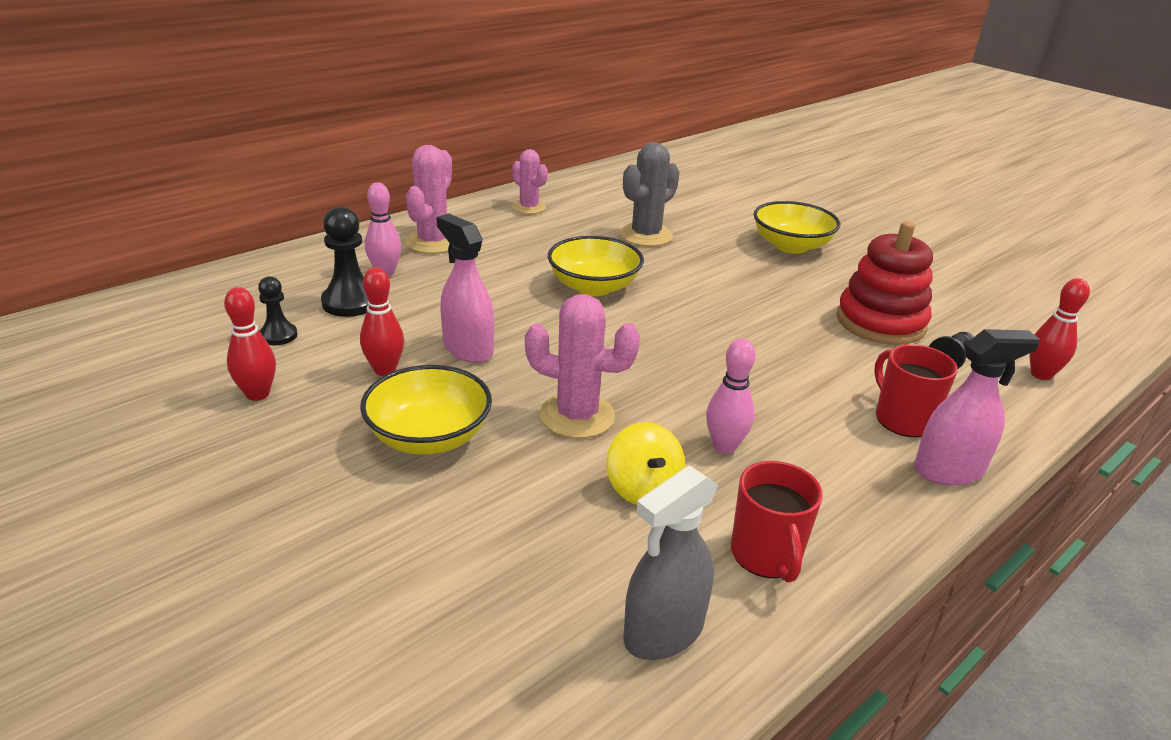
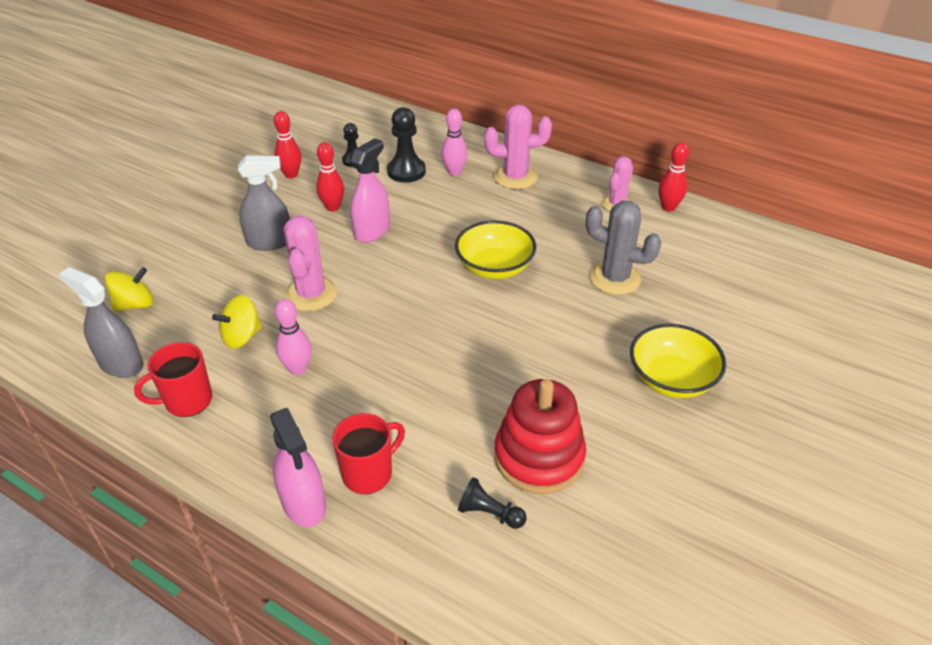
camera: 75 degrees right, 10 degrees up
yellow bowl [360,365,492,455] -> grey spray bottle [238,156,290,251]
red bowling pin [1029,278,1090,380] -> red bowling pin moved to [659,142,689,211]
none -> yellow spinning top [105,267,153,311]

